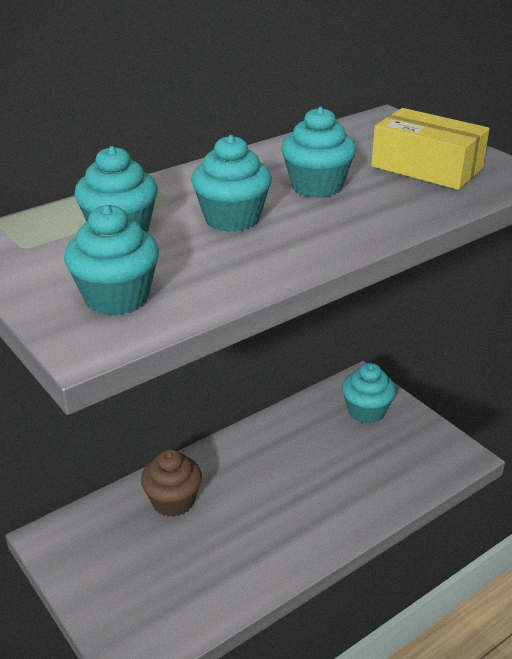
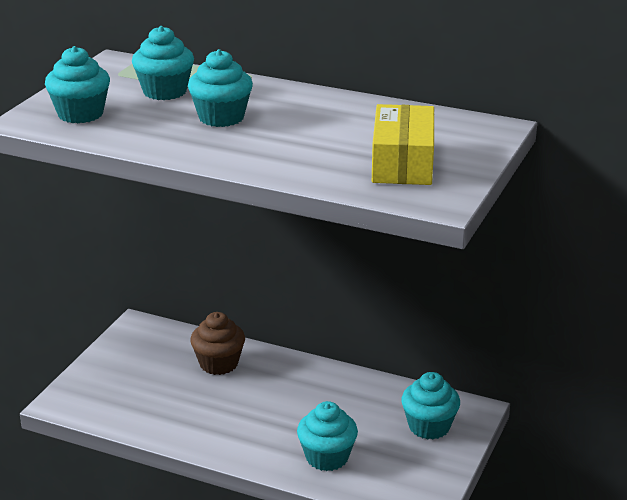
camera: 60 degrees right, 5 degrees down
turquoise cupcake [281,107,356,198] -> turquoise cupcake moved to [297,401,358,471]

